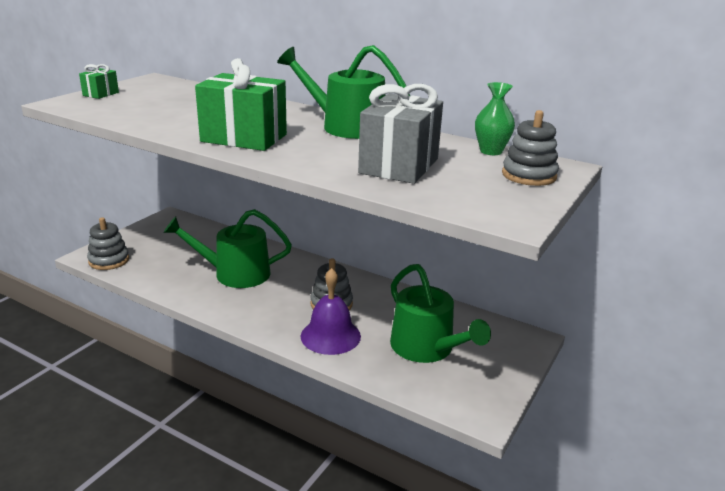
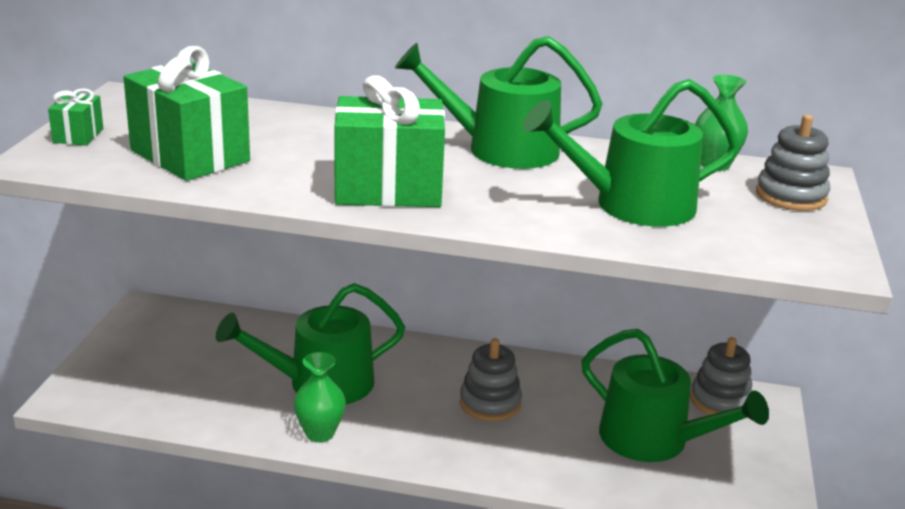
camera: 20 degrees left, 0 degrees up
grey stacking toy [87,217,129,270] -> grey stacking toy moved to [690,337,753,415]
purple bell [301,268,361,355] -> none
grey gift [358,84,443,184] -> green watering can [523,79,740,227]
none -> green gift [123,46,250,181]
none -> green vase [294,352,346,442]

